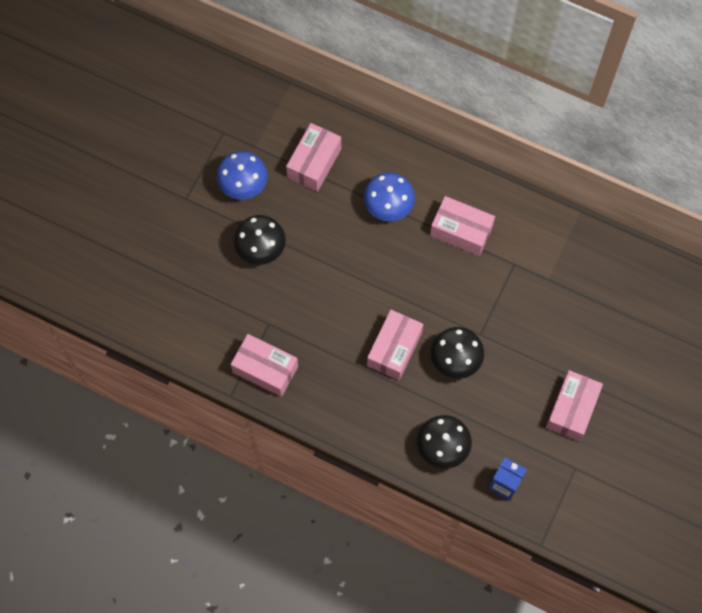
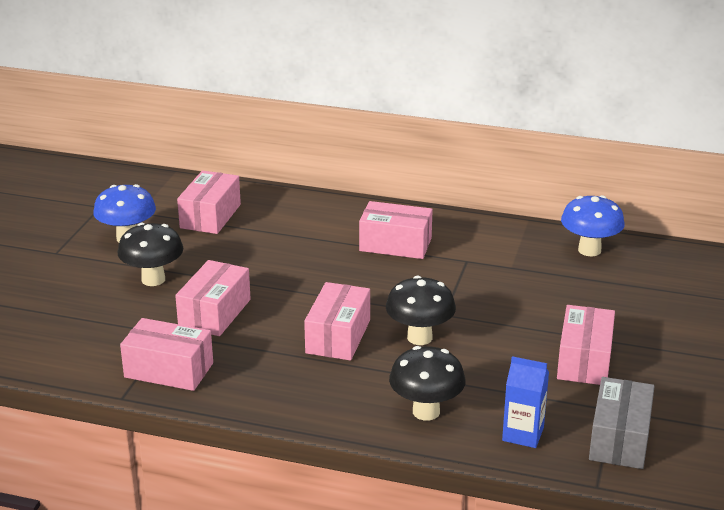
camera: 10 degrees left, 40 degrees down
blue mushroom [363,172,415,221] -> blue mushroom moved to [561,195,625,256]
none -> pink box [175,260,251,336]
none -> grey box [589,377,655,469]

